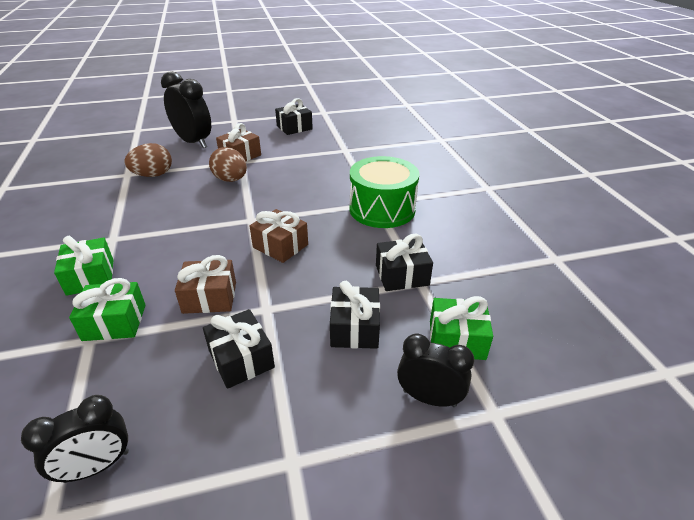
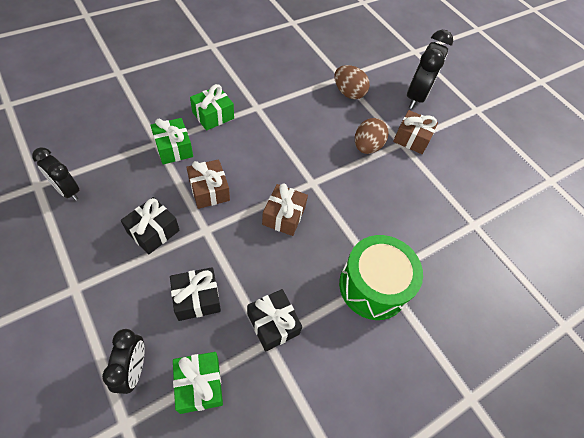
camera: 65 degrees right, 20 degrees up
black gift [275,98,313,135] -> none

